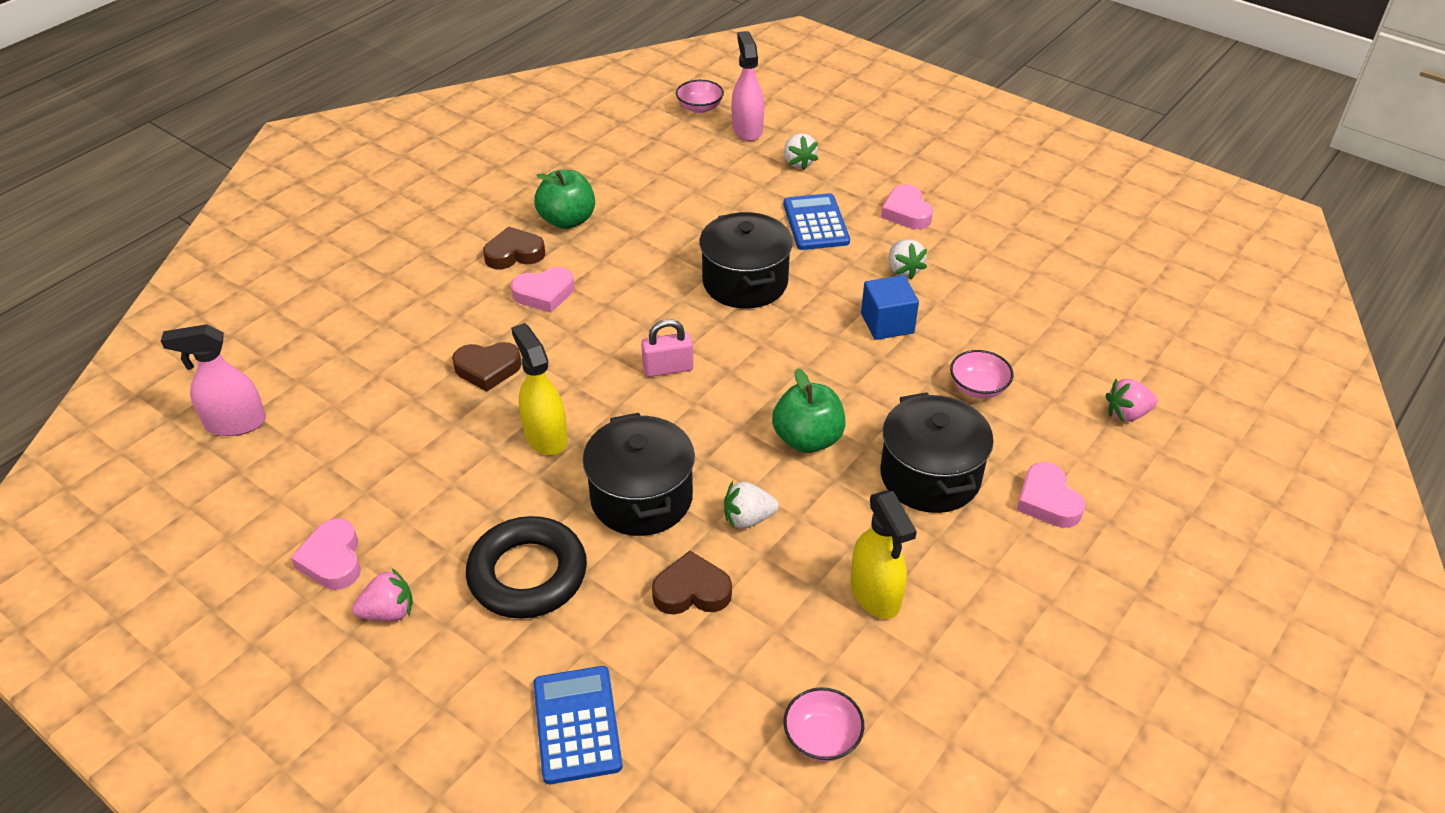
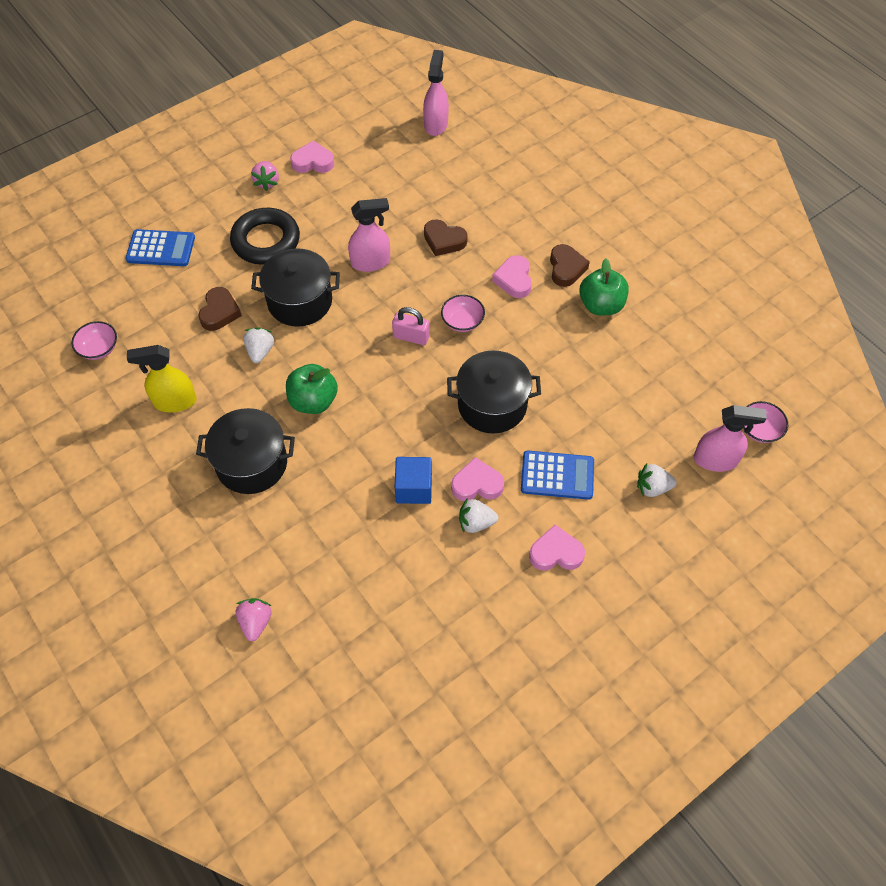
camera: 105 degrees right, 15 degrees up
brown heart [452,342,522,392] -> brown heart turned 75 degrees counterclockwise [424,219,468,256]
yellow spray bottle [511,323,568,455] -> pink spray bottle [348,198,390,272]
pink padlock [641,319,693,377] -> pink padlock turned 75 degrees counterclockwise [392,307,430,345]
pink bowl [950,350,1013,398] -> pink bowl moved to [441,295,485,332]
pink heart [1017,462,1085,528] -> pink heart moved to [451,457,504,501]

